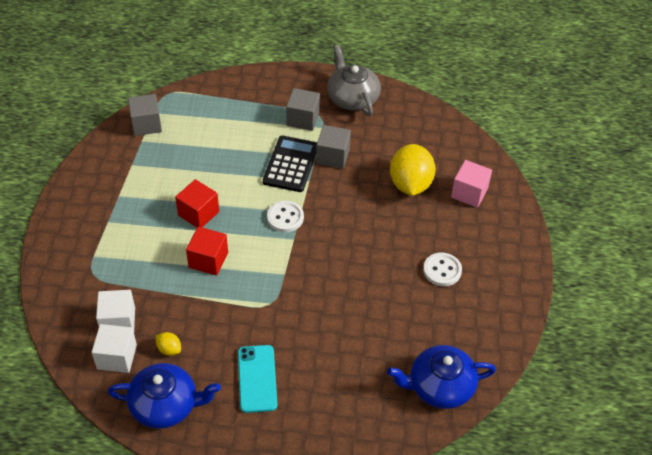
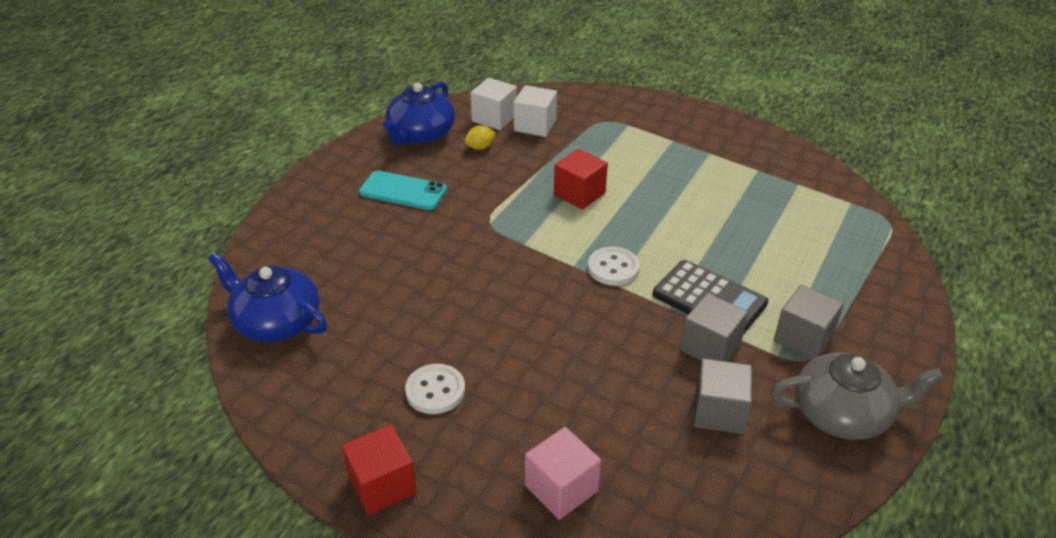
camera: 115 degrees right, 10 degrees down
grey cube [128,94,162,136] -> grey cube moved to [693,358,752,434]
red cube [175,179,219,227] -> red cube moved to [342,425,417,515]
blue teapot [387,345,496,409] -> blue teapot turned 75 degrees counterclockwise [208,252,327,342]
yellow lemon [390,144,436,196] -> none

